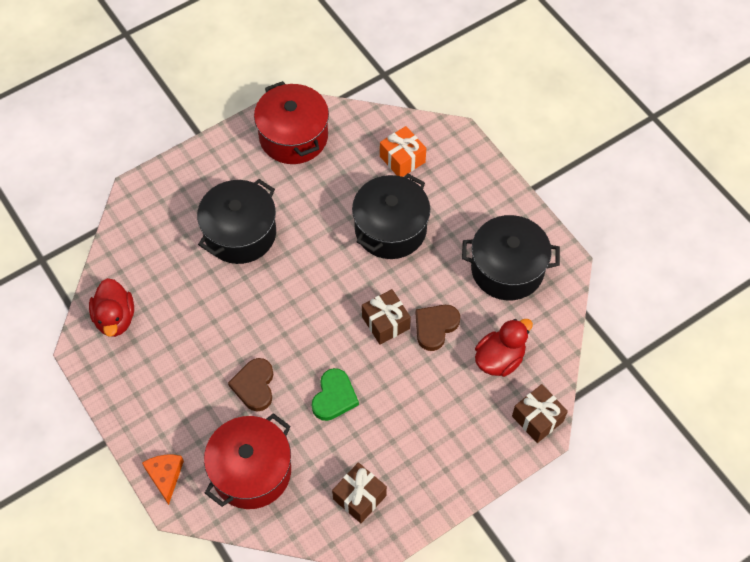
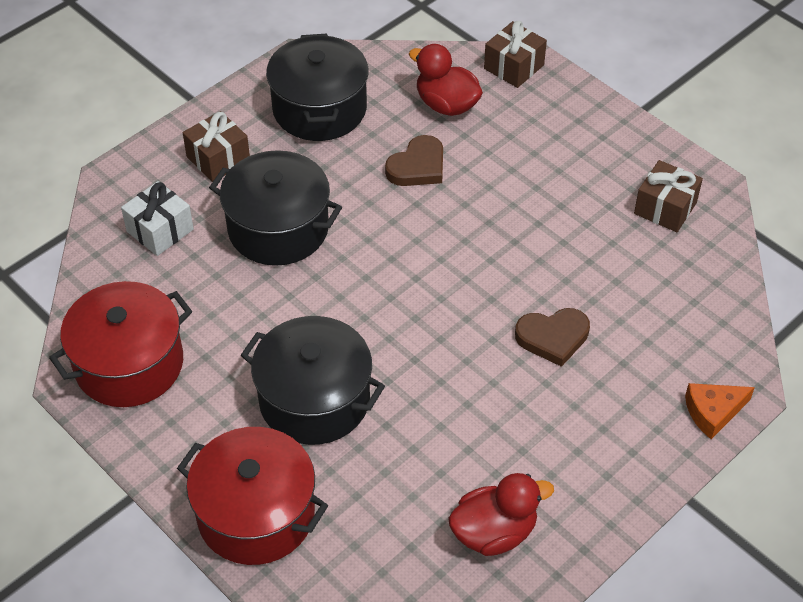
camera: 100 degrees left, 10 degrees down
red pot [204,413,291,509] -> red pot moved to [177,427,328,565]
green heart [312,368,359,421] -> none
brown gift [362,289,411,345] -> brown gift moved to [183,111,250,182]
orange gift [380,126,426,177] -> white gift [121,181,194,256]
brown heart [415,305,460,351] -> brown heart turned 75 degrees counterclockwise [385,135,443,186]

